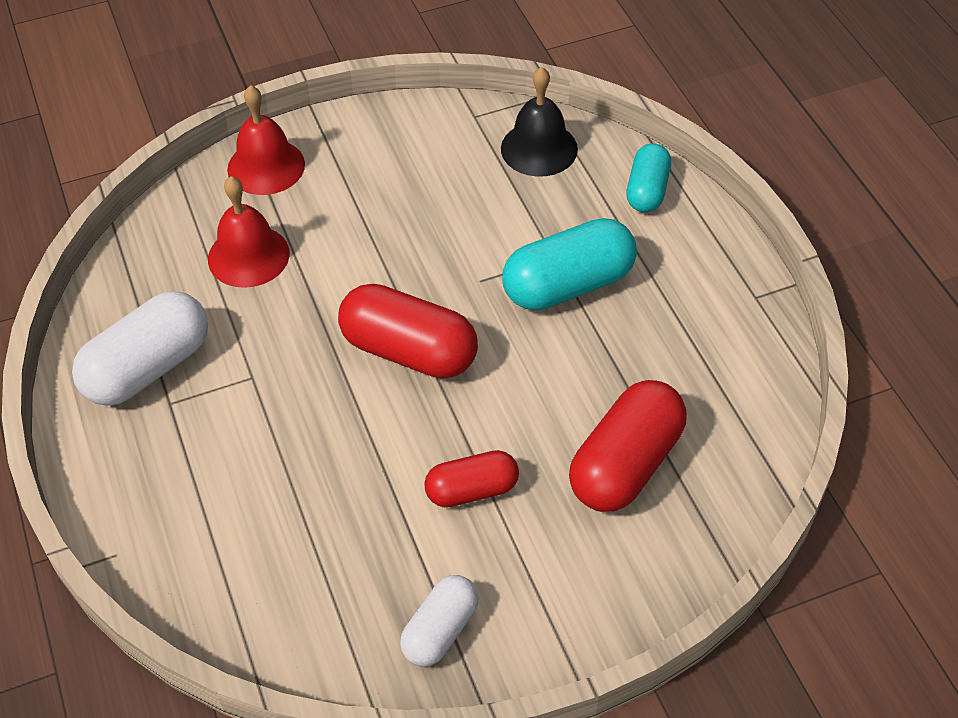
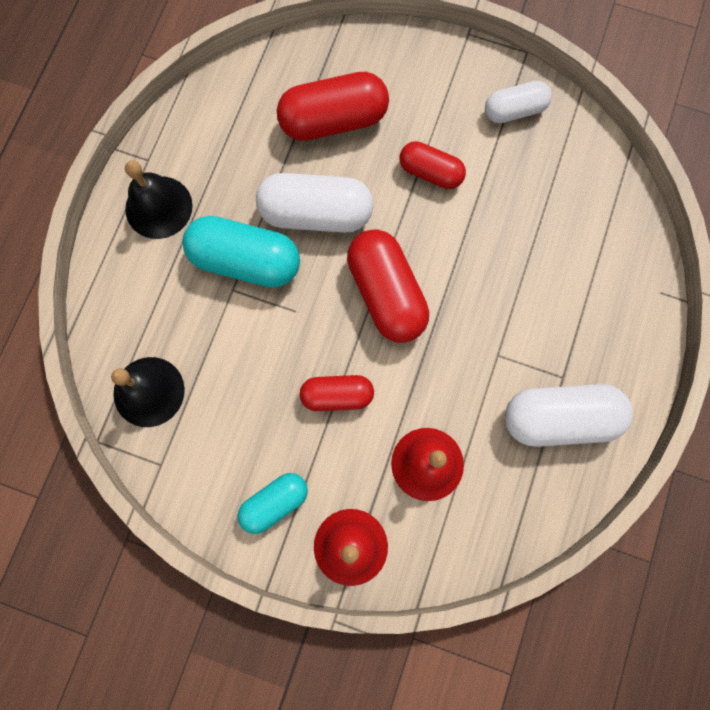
camera: 140 degrees left, 25 degrees up
turquoise capsule [626,143,671,212] -> turquoise capsule moved to [237,473,308,534]
none -> black bell [125,161,193,239]
none -> white capsule [256,173,373,233]
none -> red capsule [300,375,374,411]

